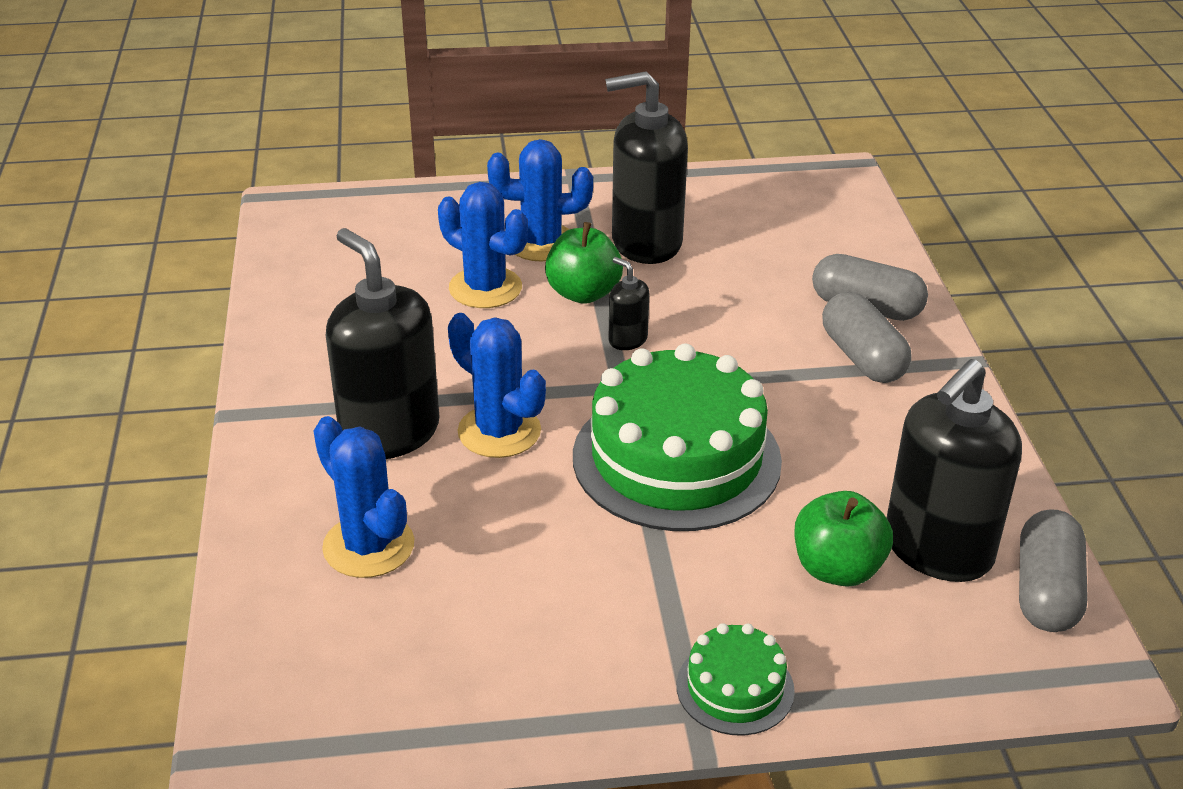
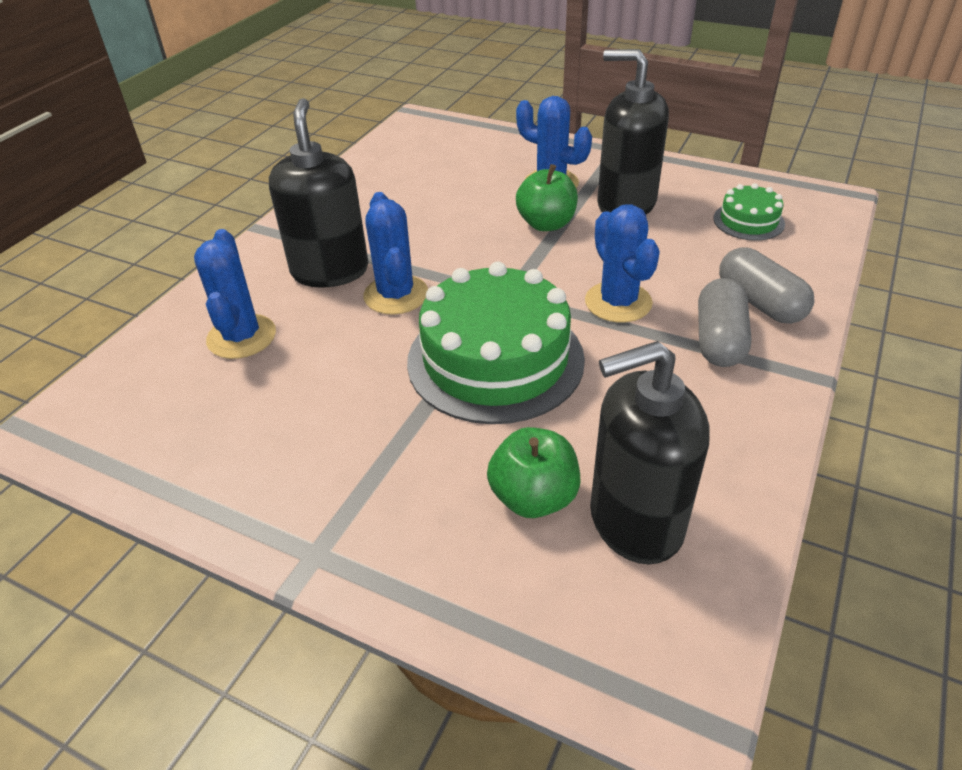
camera: 35 degrees right, 5 degrees up
blue cactus [438,182,528,308] -> blue cactus moved to [585,204,660,323]
black soap dispenser [609,257,649,350] -> none
green cake [677,623,795,736] -> green cake moved to [713,183,785,241]
grey capsule [1019,509,1088,632] -> none

